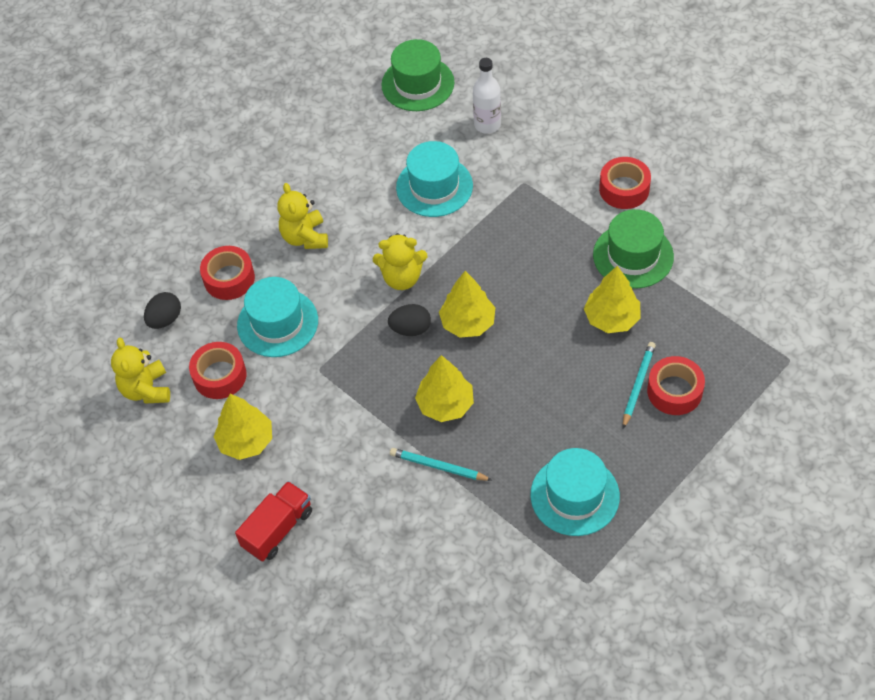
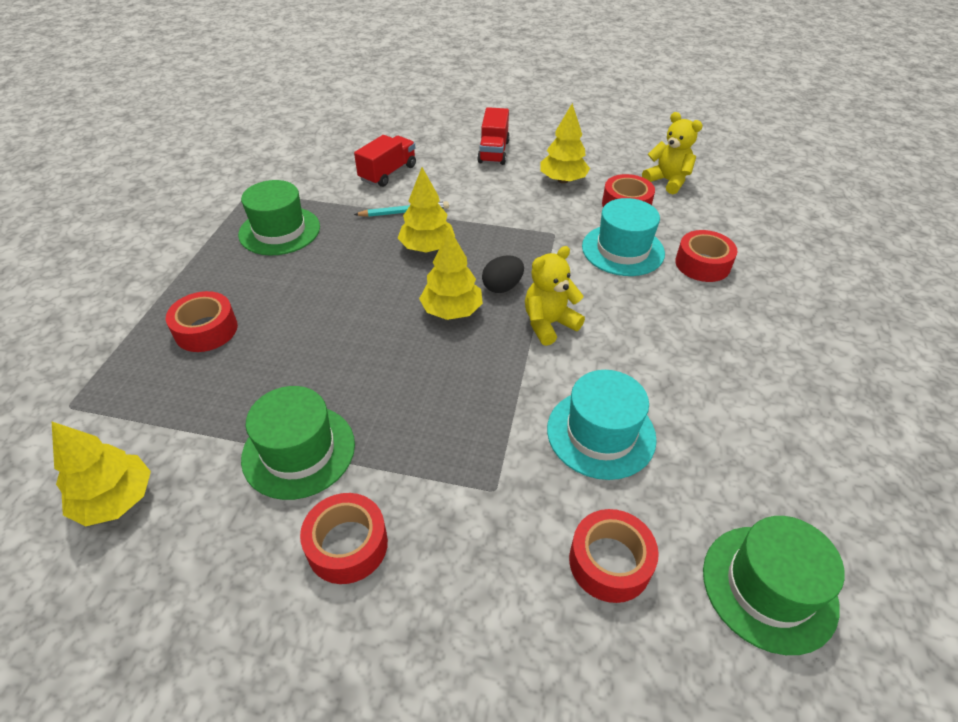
camera: 145 degrees right, 10 degrees down
black egg [144,292,181,329] -> none
yellow teddy bear [277,183,328,249] -> none
white bottle [473,58,501,134] -> red tape [569,509,659,603]
turquoise hat [530,448,620,536] -> green hat [238,180,320,256]
yellow tree [584,266,640,333] -> yellow tree moved to [52,422,151,526]
turquoise pencil [623,342,656,429] -> none
none -> red truck [354,135,416,187]

